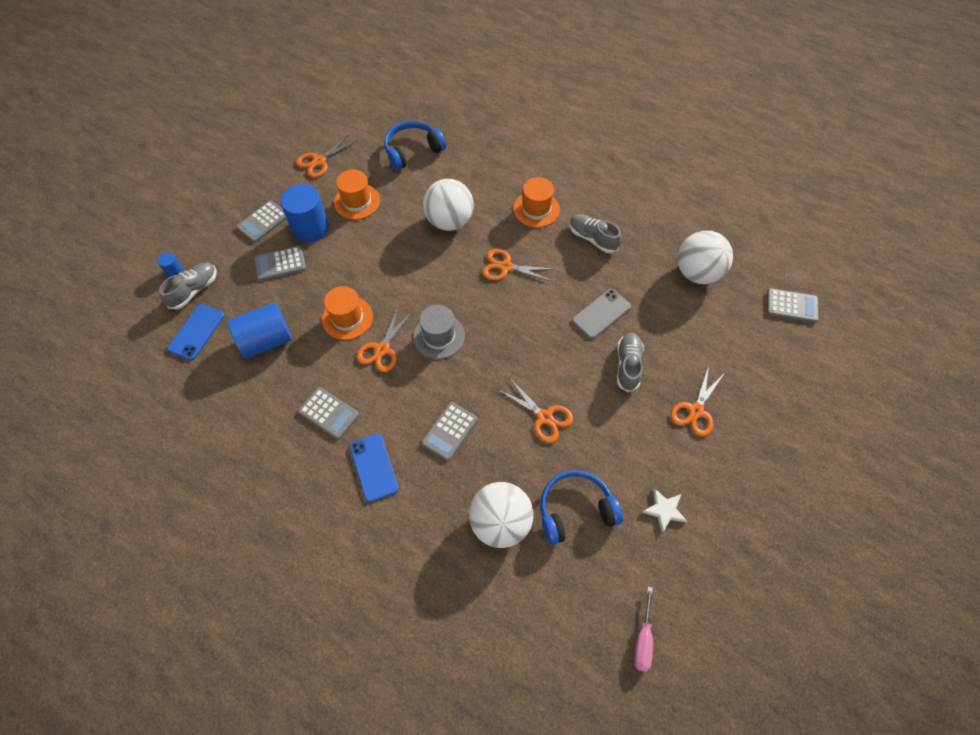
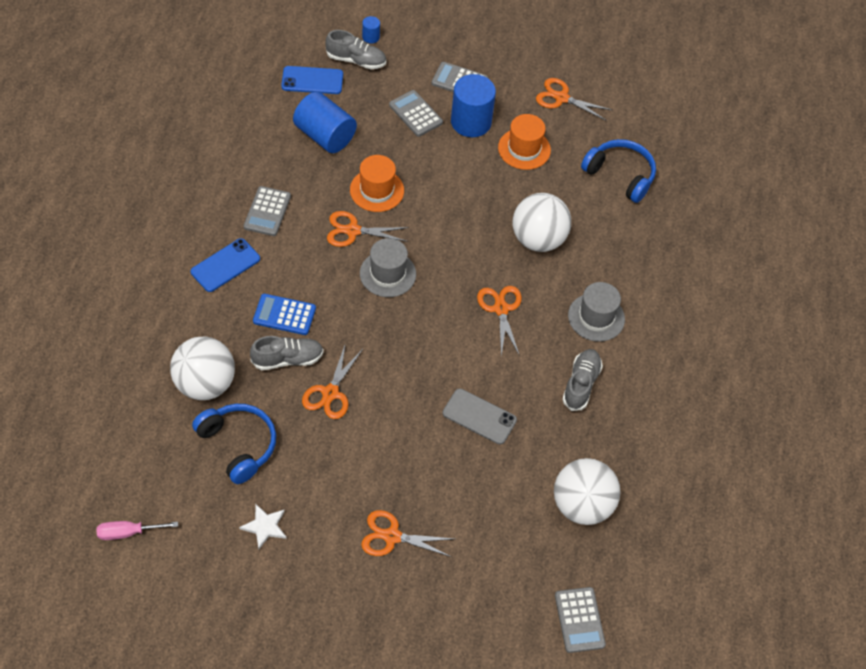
camera: 65 degrees right, 5 degrees down
grey calculator [421,402,478,461] -> blue calculator [253,294,316,335]
orange hat [513,177,560,228] -> grey hat [568,282,625,342]
grey shoe [617,333,644,392] -> grey shoe moved to [250,336,324,370]

